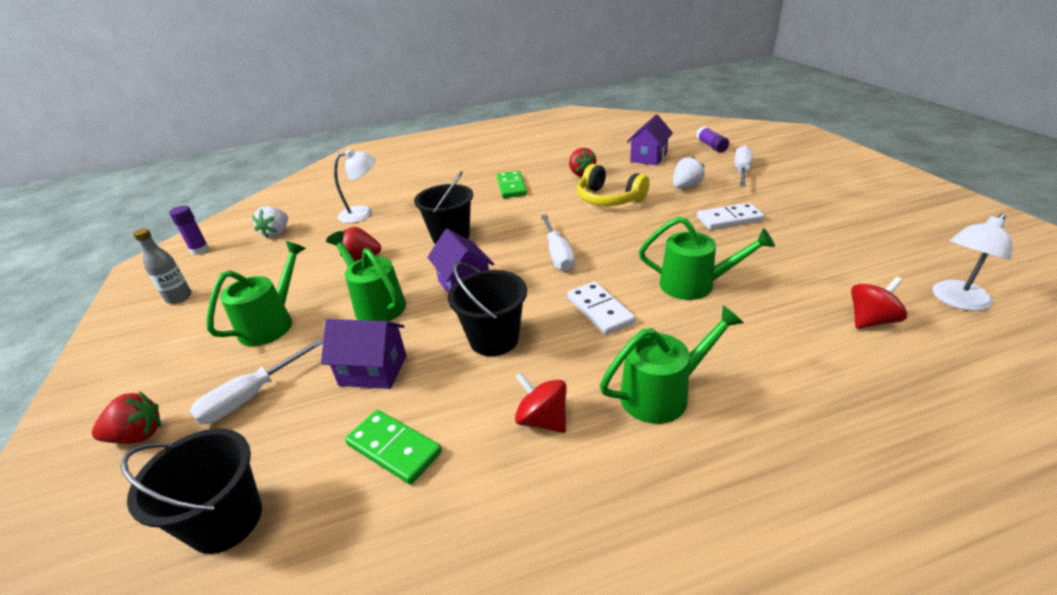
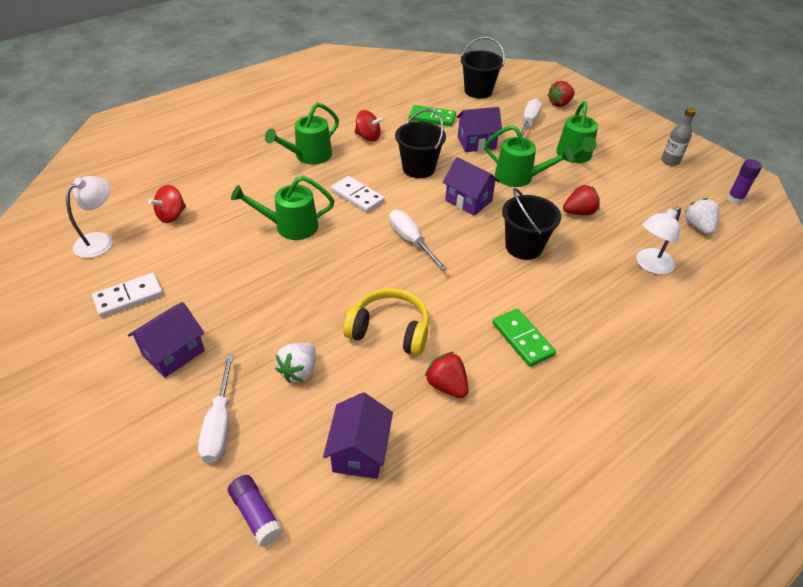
camera: 155 degrees right, 10 degrees up
white domino [697,203,764,230] -> white domino moved to [92,273,163,317]
none -> purple house [128,302,205,378]

